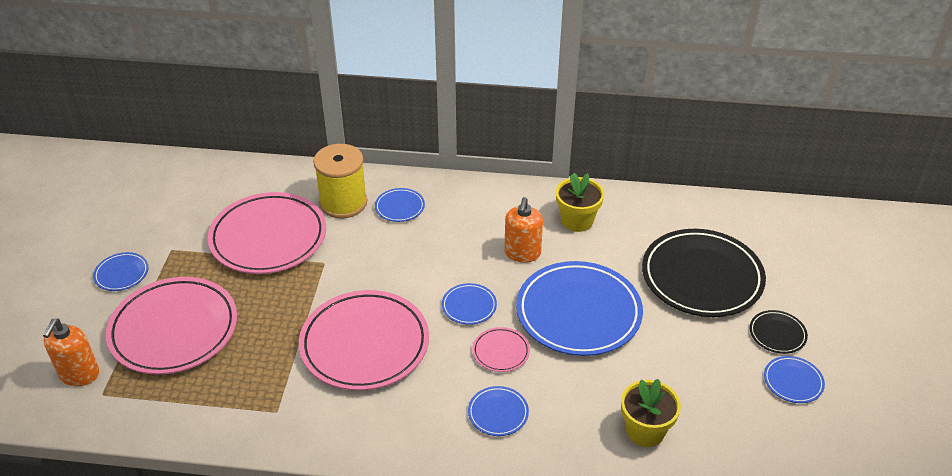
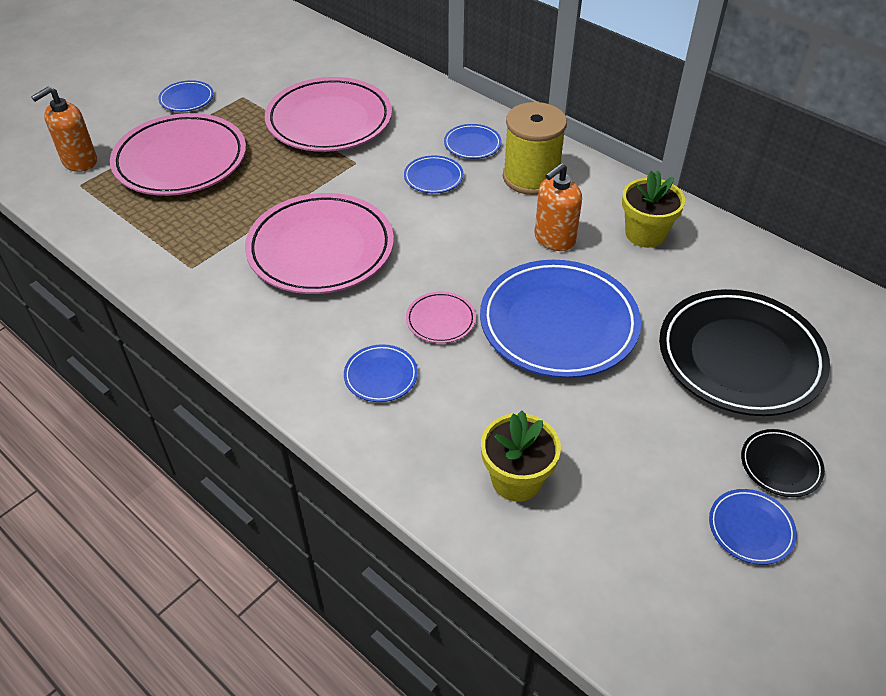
camera: 35 degrees right, 5 degrees up
yellow spool [313,144,367,218] -> yellow spool moved to [503,102,567,195]
blue plate [442,283,497,325] -> blue plate moved to [404,155,464,193]

